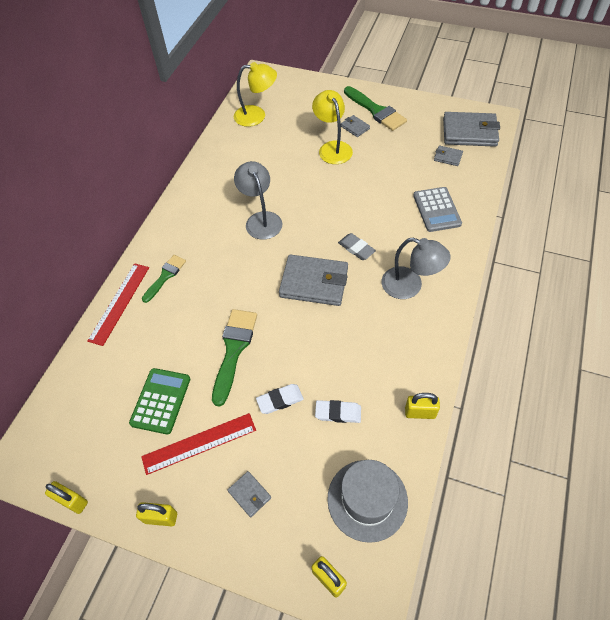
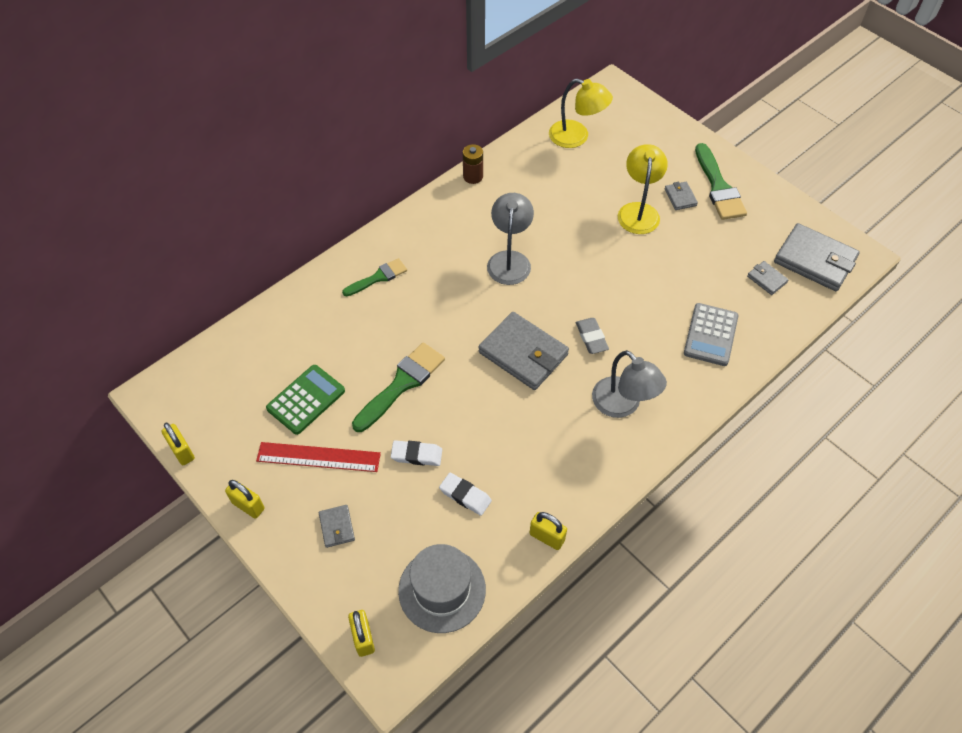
camera: 25 degrees right, 0 degrees up
red ruler [87,263,149,346] -> none
none -> brown battery [463,144,483,184]

